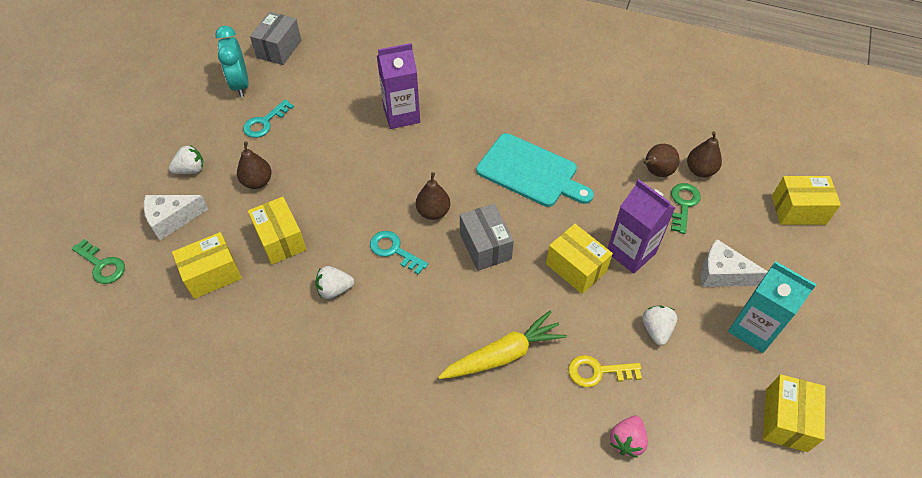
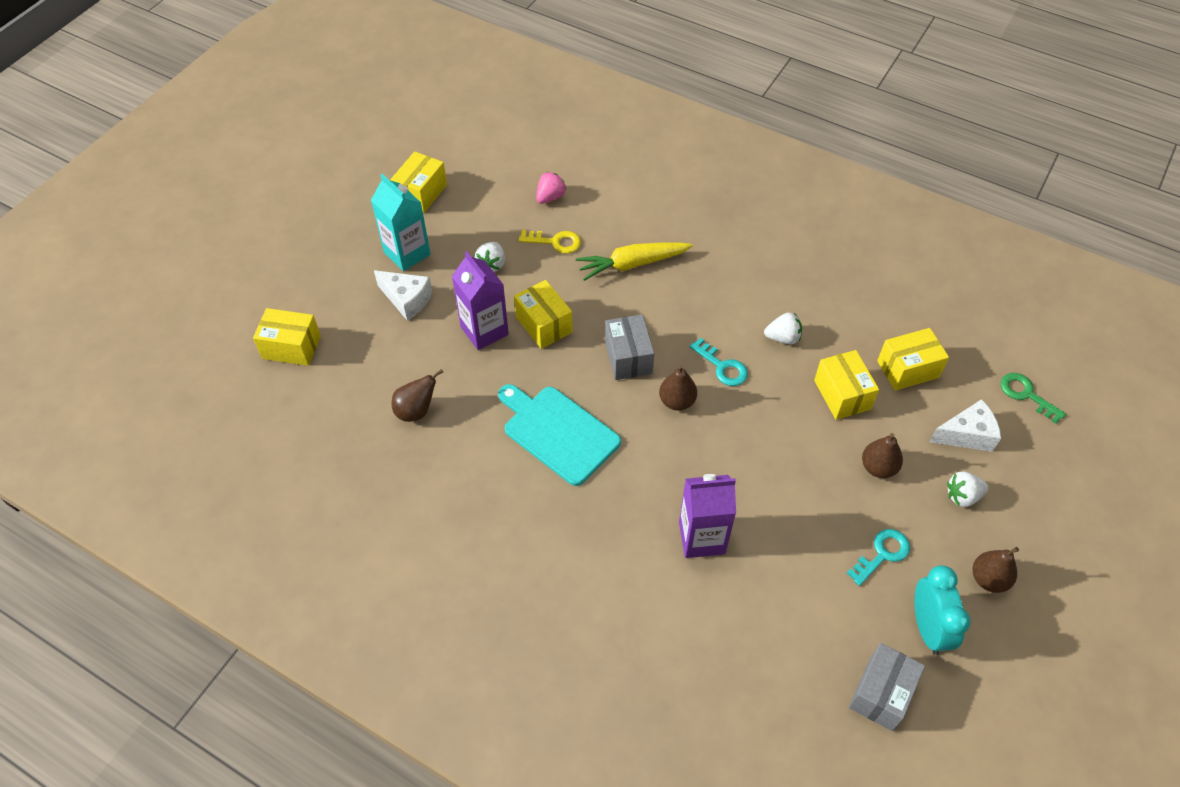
camera: 170 degrees left, 0 degrees up
green key [671,183,701,234] -> none
brown pear [687,131,722,177] -> brown pear moved to [973,547,1019,593]

